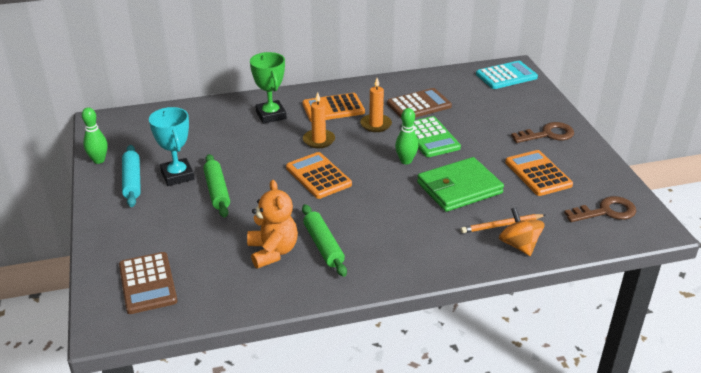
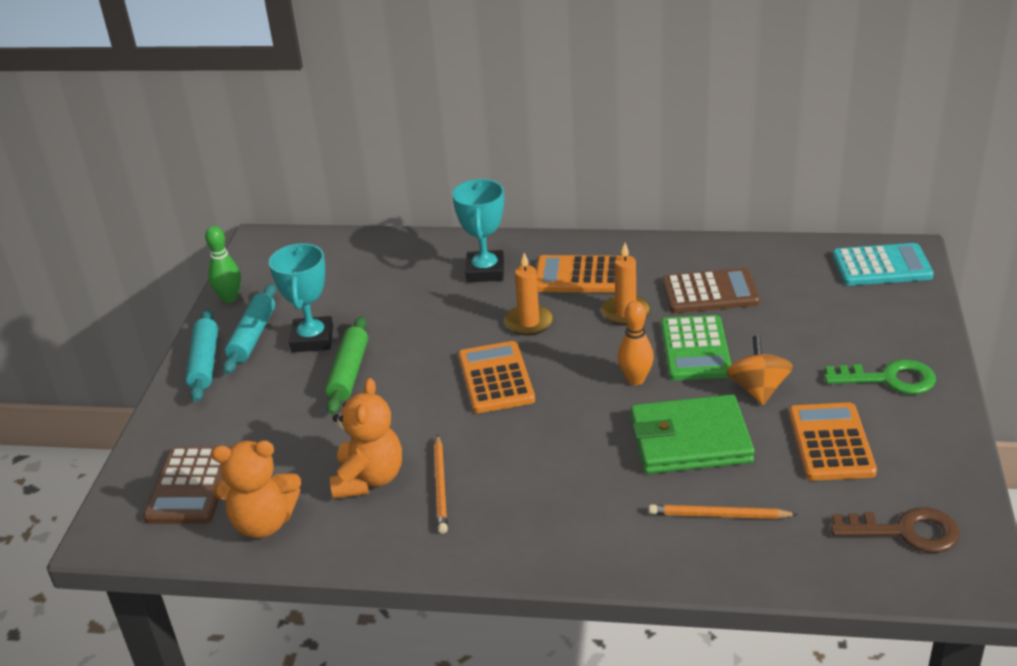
camera: 25 degrees right, 0 degrees up
green trophy [250,52,286,124] -> turquoise trophy [452,179,504,282]
green rolling pin [302,204,347,277] -> orange pencil [434,434,448,534]
green bowling pin [395,108,418,164] -> orange bowling pin [617,301,654,385]
orange spinning top [499,207,545,256] -> orange spinning top moved to [726,336,793,405]
brown key [511,122,574,143] -> green key [824,359,936,394]
none -> turquoise rolling pin [186,309,218,402]
none -> orange teddy bear [211,441,301,538]

